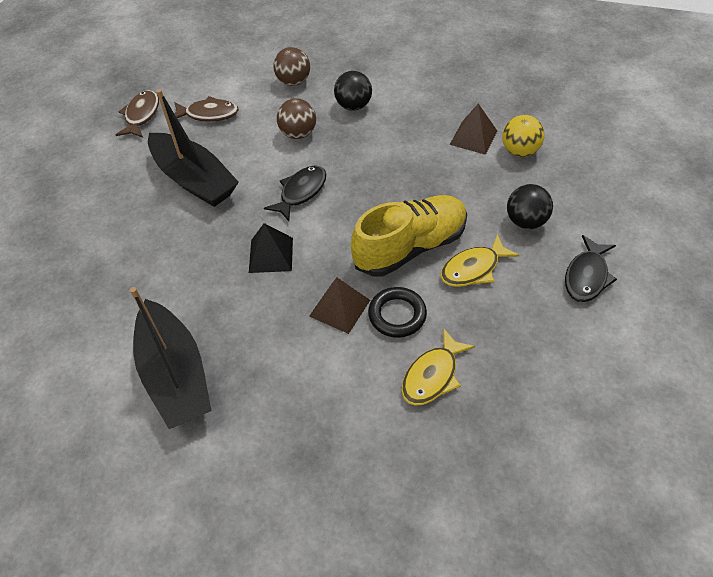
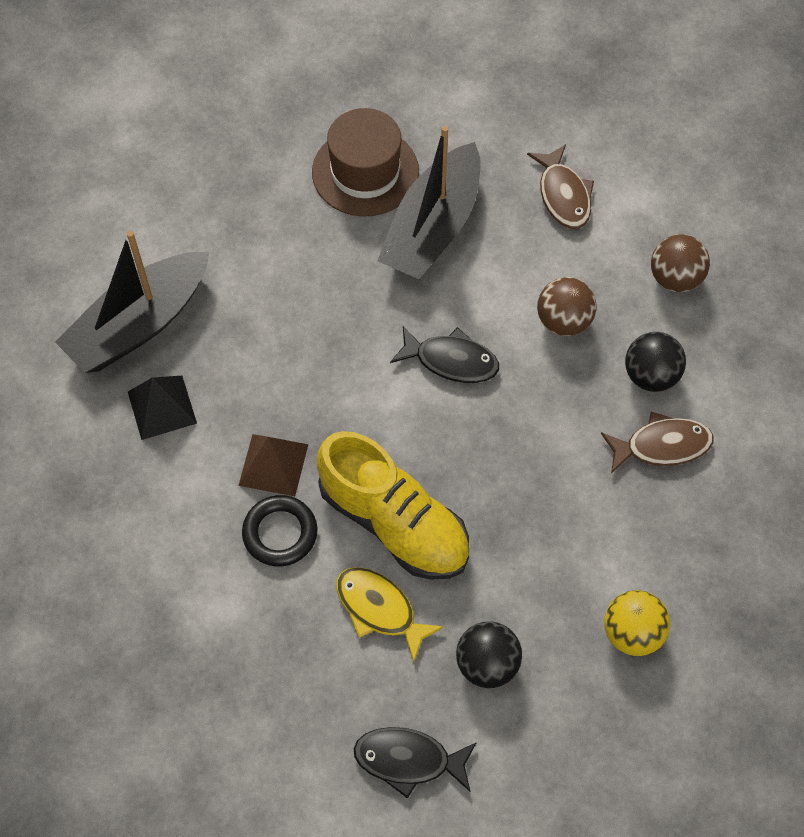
camera: 70 degrees right, 10 degrees up
brown fish [116,90,159,138] -> brown fish moved to [601,412,713,474]
black pyramid [249,223,293,273] -> black pyramid moved to [128,376,197,440]
yellow fish [401,328,475,406] -> none
brown pyramid [450,103,497,155] -> none
none -> brown hat [312,108,419,217]

